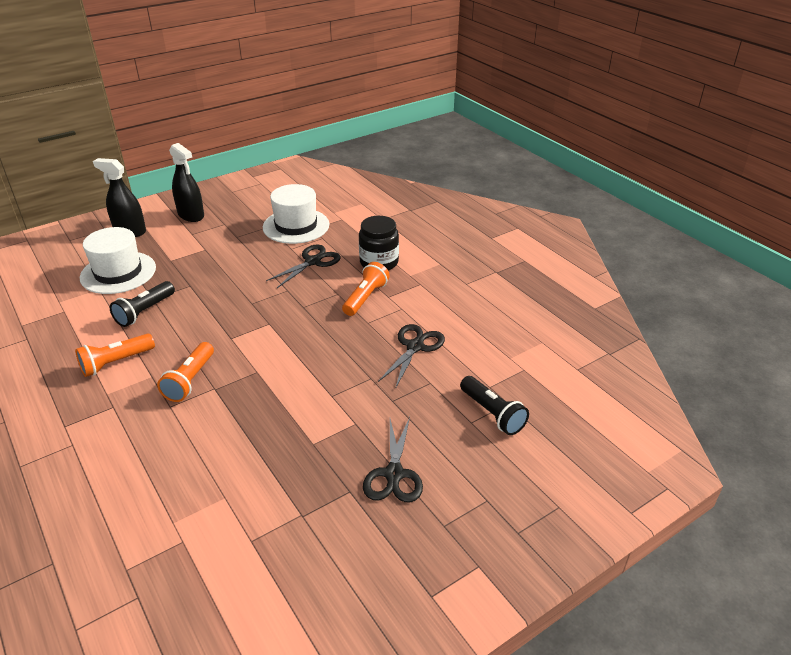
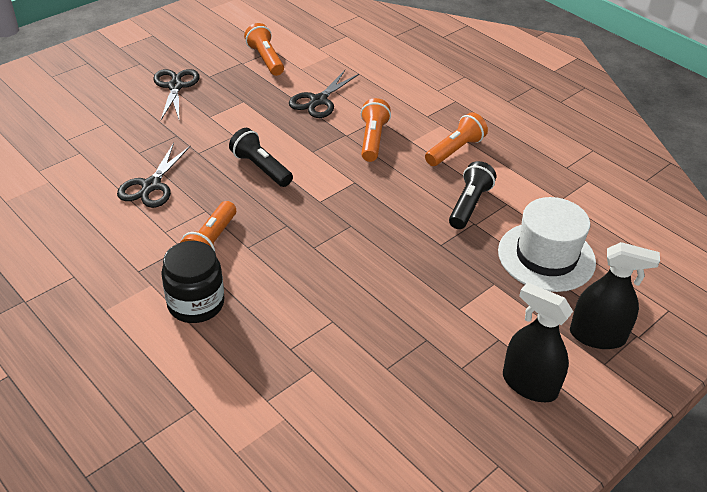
camera: 170 degrees right, 5 degrees up
white hat [263,184,329,244] -> none
black scissors [266,244,341,288] -> black scissors moved to [289,70,359,118]
black flashlight [460,376,529,435] -> black flashlight moved to [229,128,293,187]
none -> orange flashlight [244,23,284,76]

